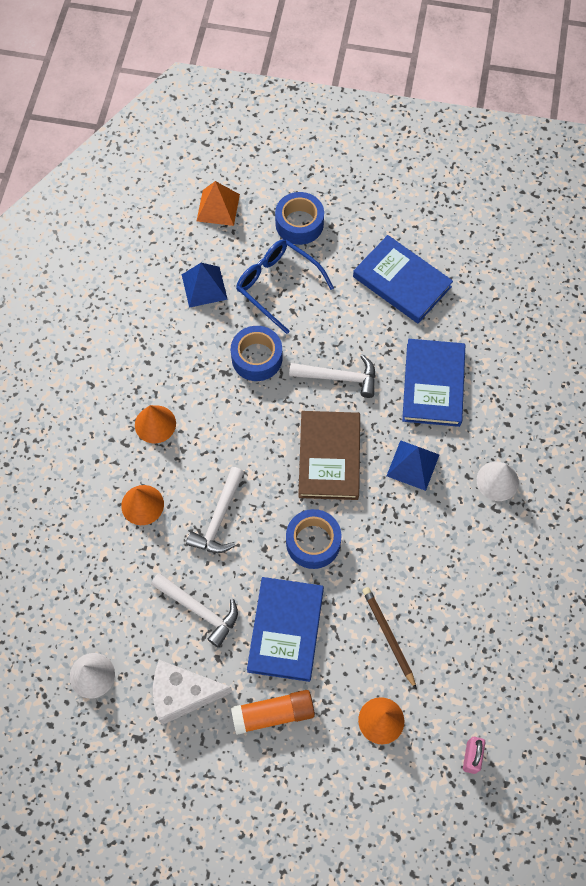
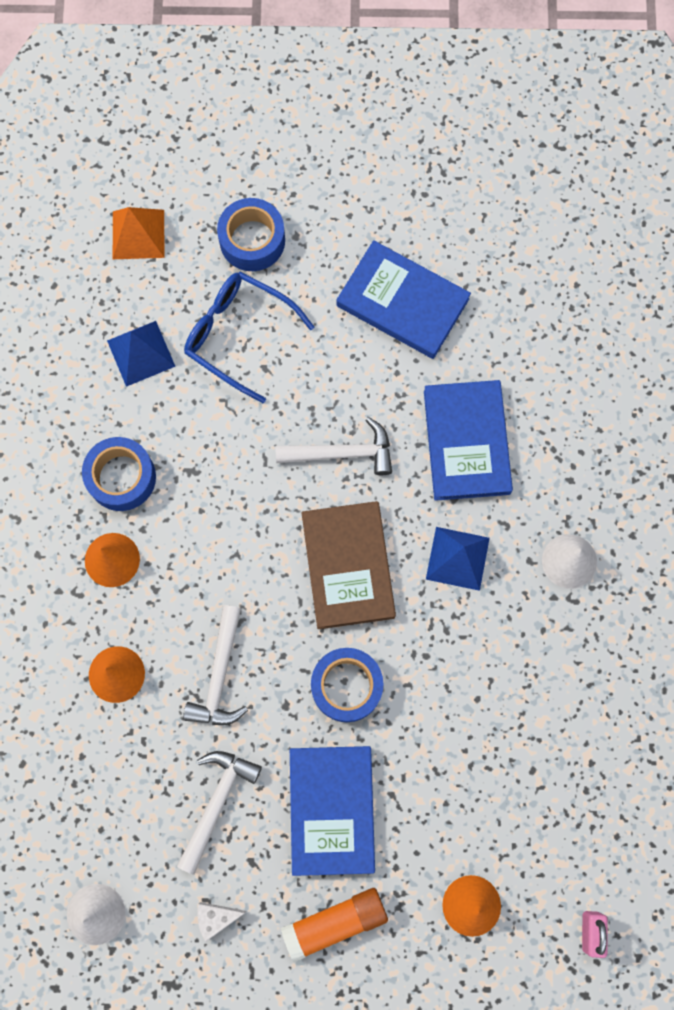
camera: 10 degrees left, 10 degrees up
white hammer [151,573,238,648] -> white hammer turned 90 degrees counterclockwise [177,751,262,875]
white cheese [153,660,232,725] -> white cheese [197,902,246,942], size x0.48
blue tape [231,326,282,381] -> blue tape moved to [82,437,156,511]
brown pencil [362,587,417,690] -> none

